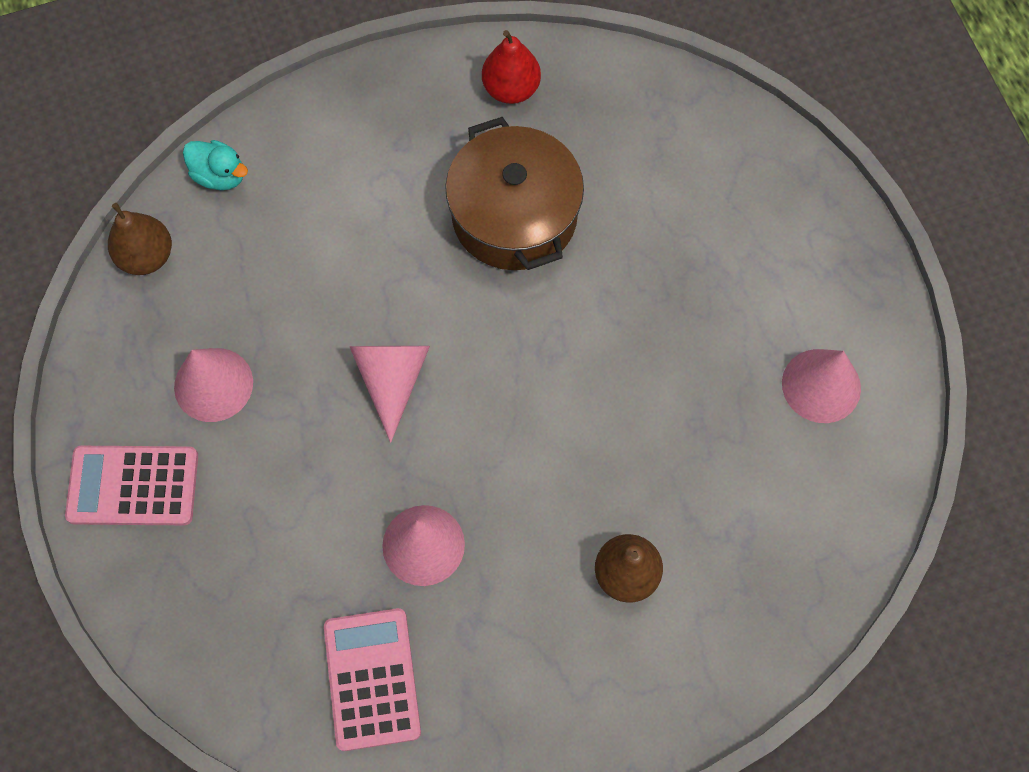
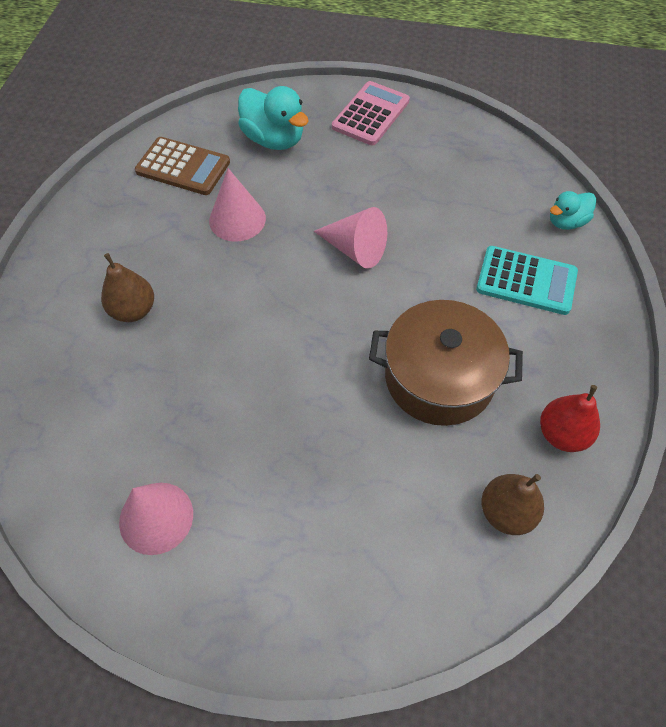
camera: 120 degrees right, 10 degrees down
brown pear [108,203,172,275] -> brown pear moved to [482,474,544,535]
pink cone [174,348,253,422] -> none
pink calculator [324,608,421,751] -> brown calculator [135,137,230,195]
none -> turquoise duck [238,86,309,150]
none -> turquoise calculator [476,246,578,315]

